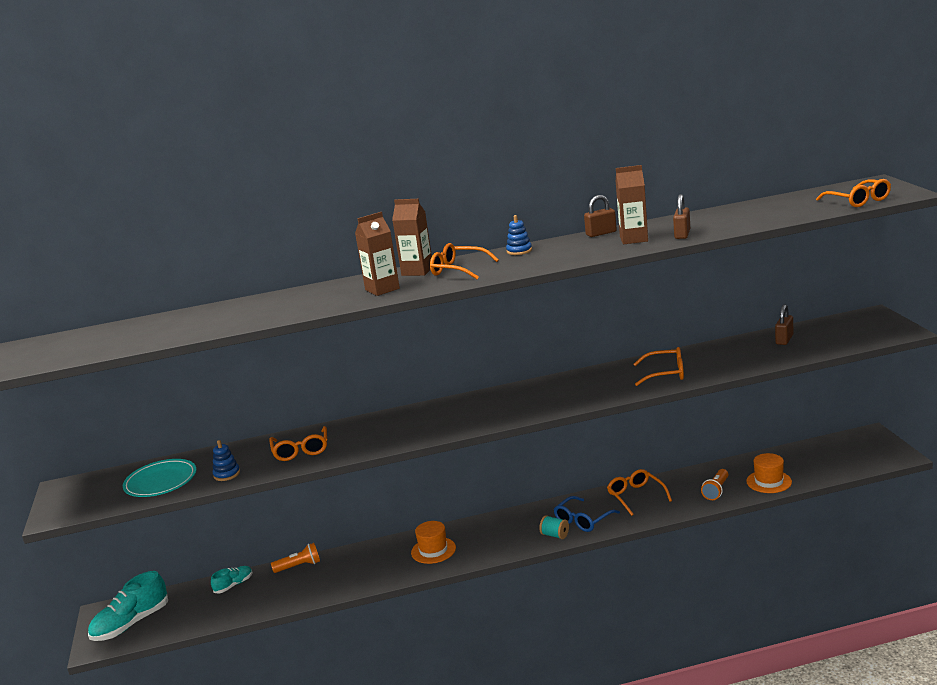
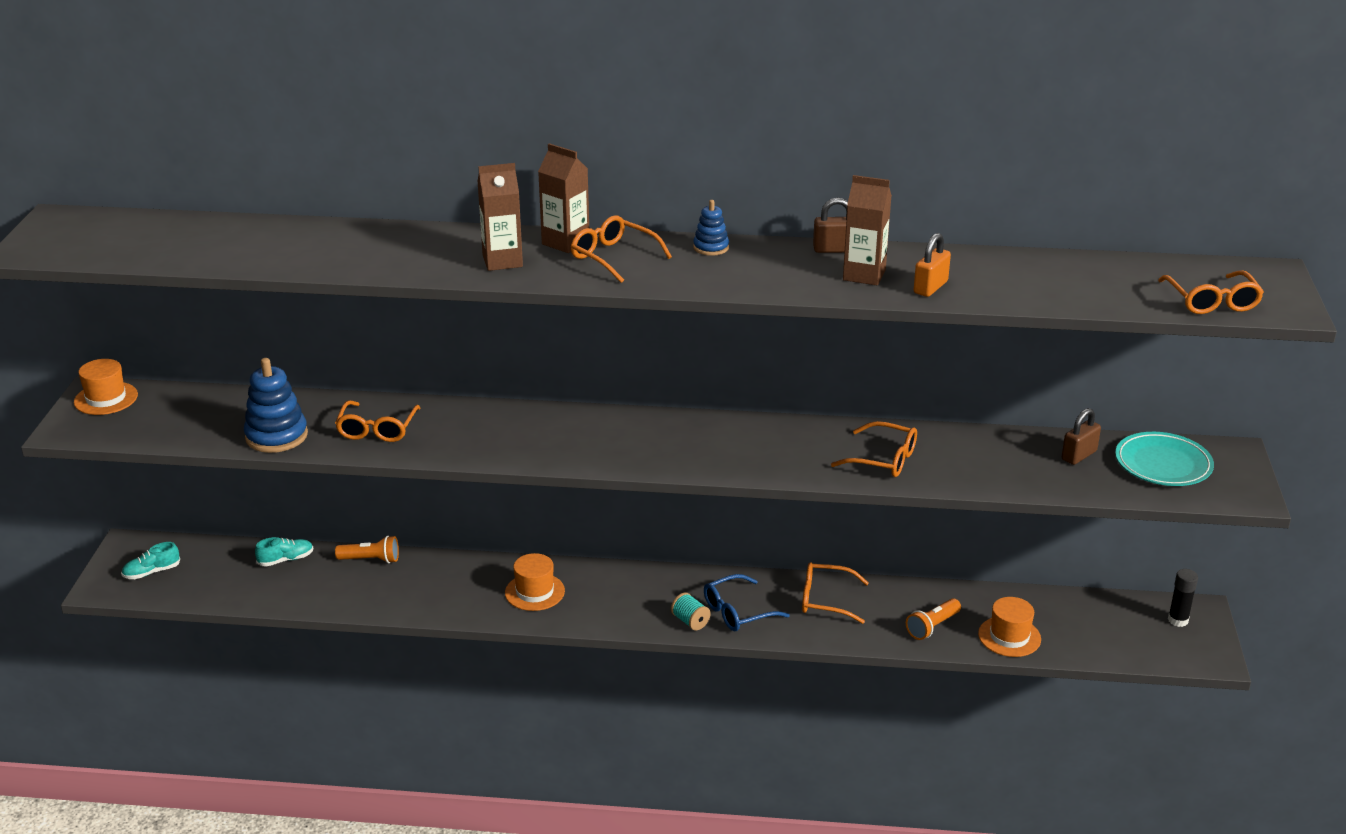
camera: 15 degrees right, 10 degrees up
turquoise shoe [88,571,168,641] -> turquoise shoe [121,542,180,579], size x0.54
turquoise plate [123,459,197,497] -> turquoise plate moved to [1115,432,1214,486]
blue stacking toy [213,440,240,481] -> blue stacking toy [244,358,308,453], size x1.82
orange glasses [607,469,672,516] -> orange glasses turned 75 degrees counterclockwise [802,562,869,624]
brown padlock [673,194,690,239] -> orange padlock [914,233,951,297]
none -> orange hat [74,359,138,415]
none -> black glue stick [1168,569,1198,627]

